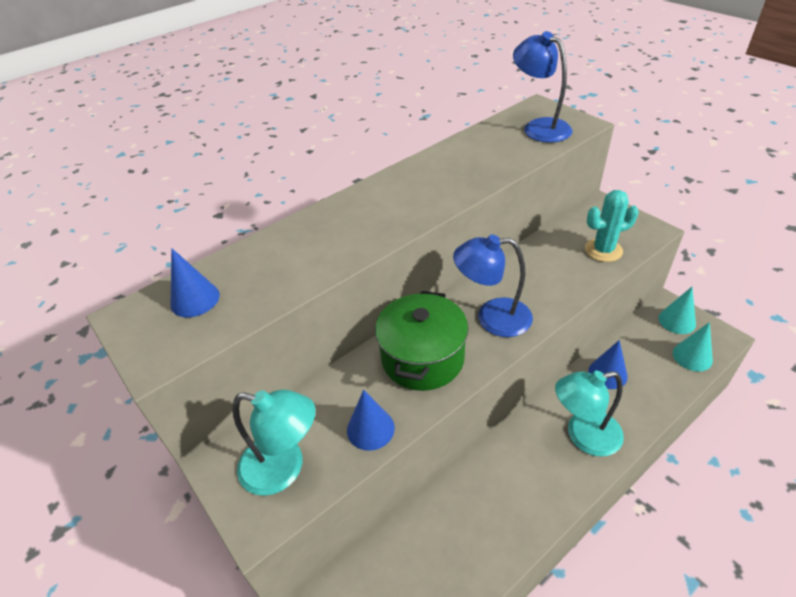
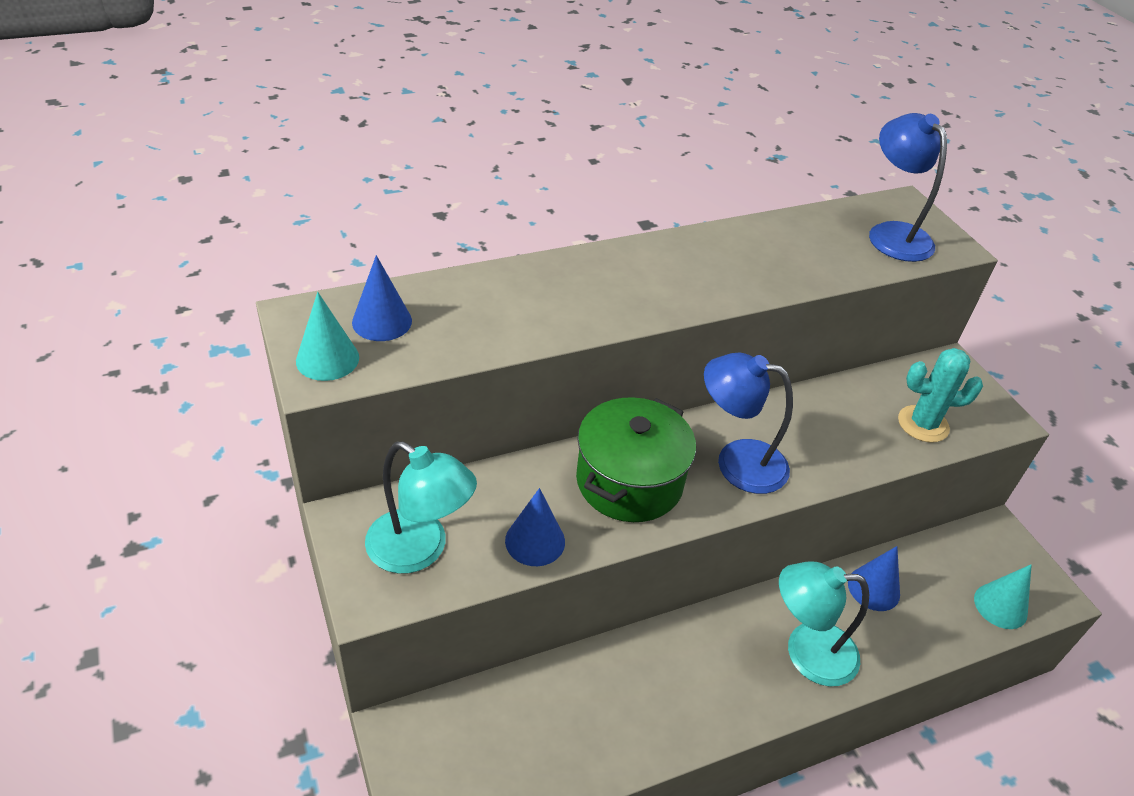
camera: 10 degrees right, 0 degrees up
turquoise cone [659,287,696,334] -> turquoise cone moved to [296,292,359,381]

